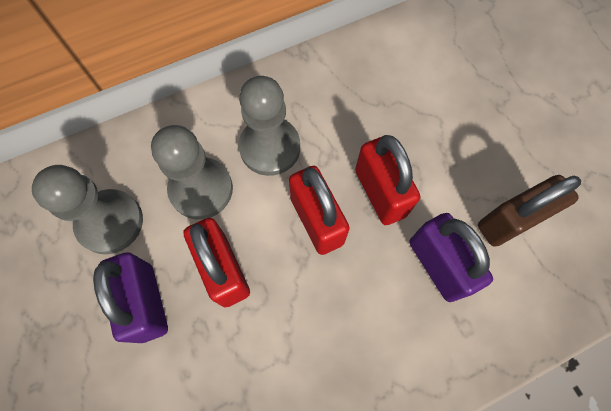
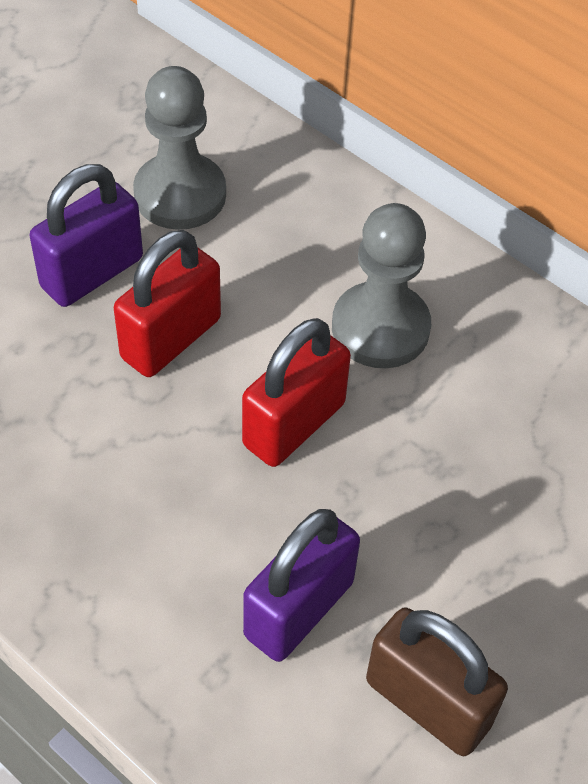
camera: 65 degrees right, 15 degrees down
grey pawn [151,125,233,219] -> none
red padlock [355,135,420,225] -> none

